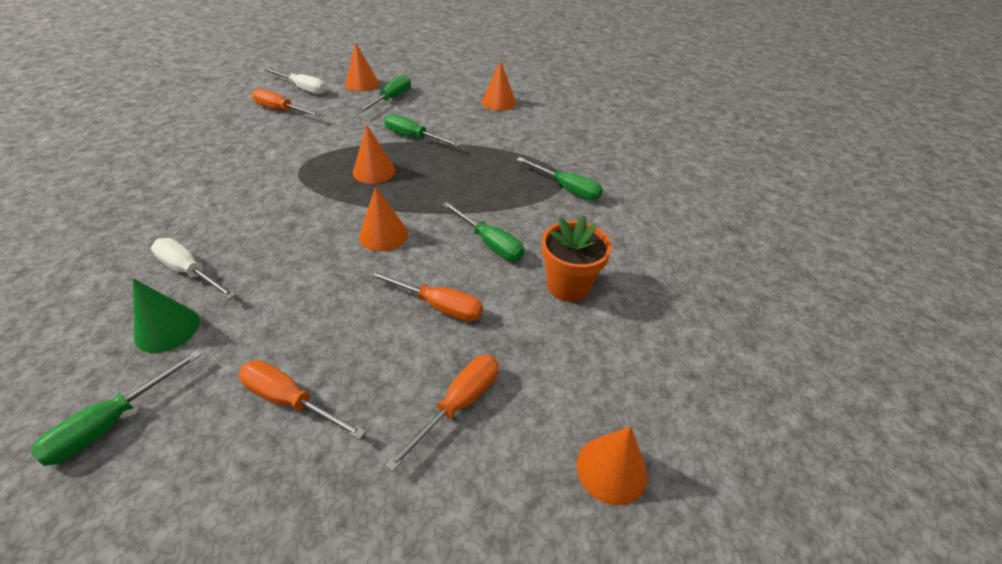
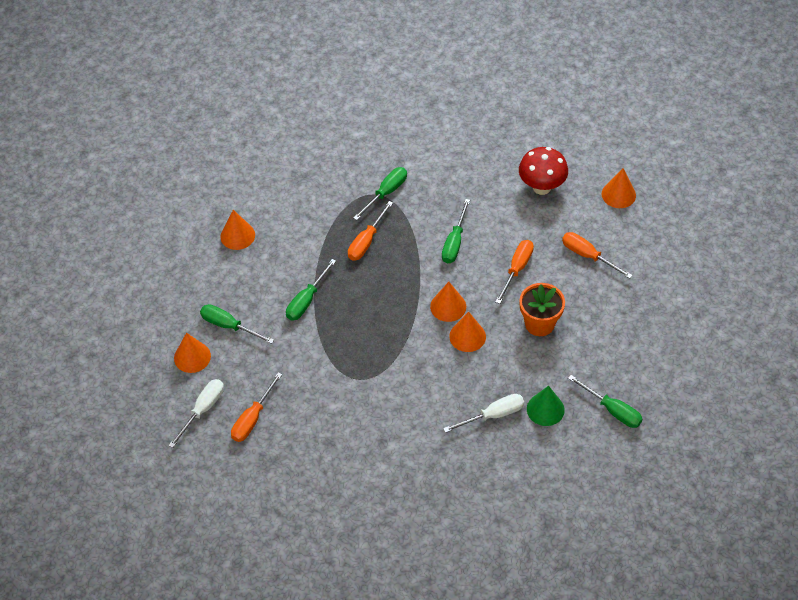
camera: 85 degrees left, 10 degrees up
white screwdriver [151,238,236,299] -> white screwdriver turned 150 degrees counterclockwise [443,394,524,433]
orange screwdriver [238,360,366,440] -> orange screwdriver moved to [348,201,393,261]
orange cone [353,125,396,184] -> orange cone moved to [449,312,486,352]
green screwdriver [442,201,524,261] -> green screwdriver turned 150 degrees clockwise [442,199,470,263]
orange flower pot [542,215,612,302] -> orange flower pot moved to [519,283,565,336]
none -> red mushroom [519,147,568,195]

